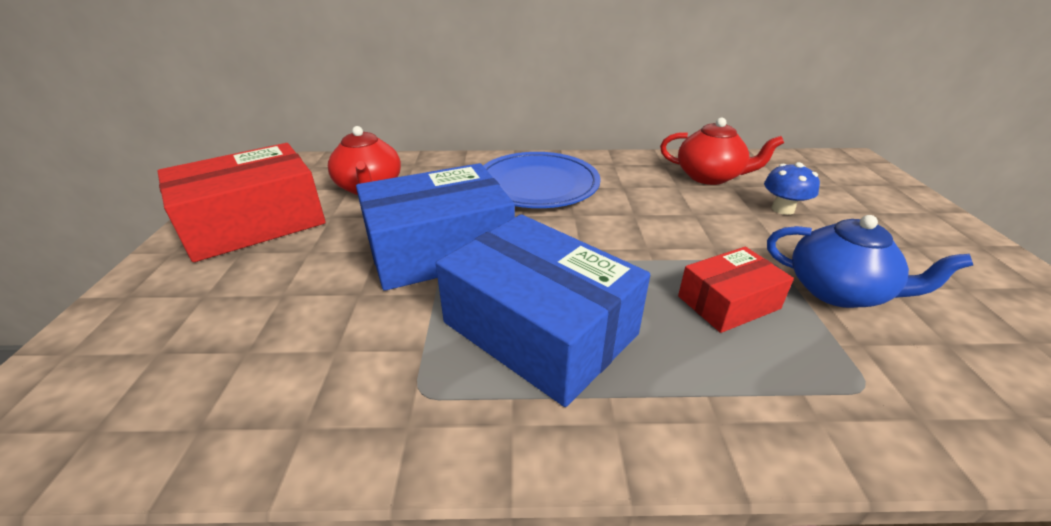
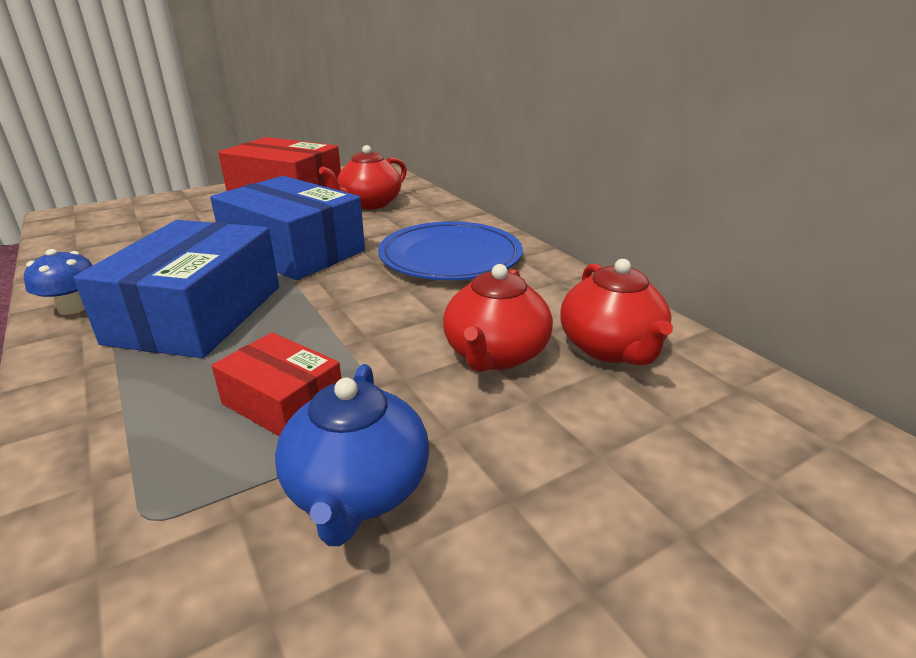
camera: 60 degrees right, 5 degrees down
blue mushroom [764,162,820,215] -> blue mushroom moved to [24,249,93,315]
none -> red teapot [443,264,553,372]

